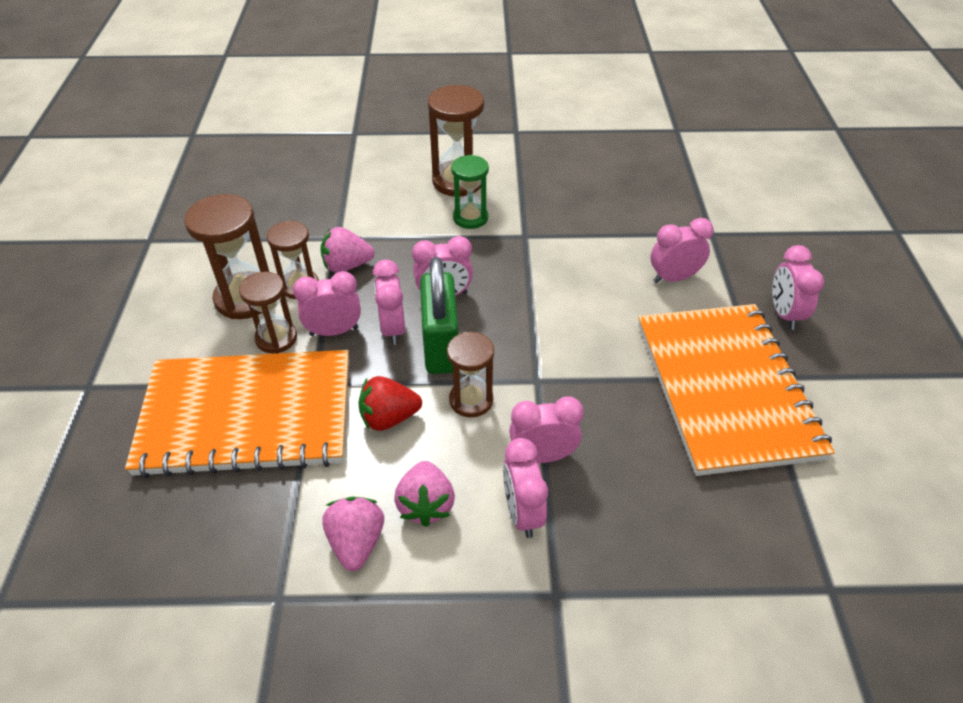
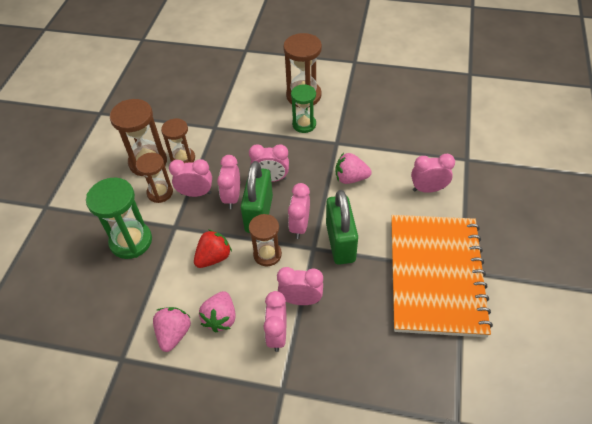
camera: 15 degrees right, 5 degrees up
orange notebook [125,350,349,478] -> green hourglass [86,178,152,259]
pink strawberry [320,227,375,273] -> pink strawberry moved to [335,153,372,184]
red strawberry [358,376,422,431] -> red strawberry turned 135 degrees clockwise [194,230,232,268]
pink clock [772,245,824,330] -> pink clock moved to [288,183,310,239]
none -> green padlock [326,190,358,265]

